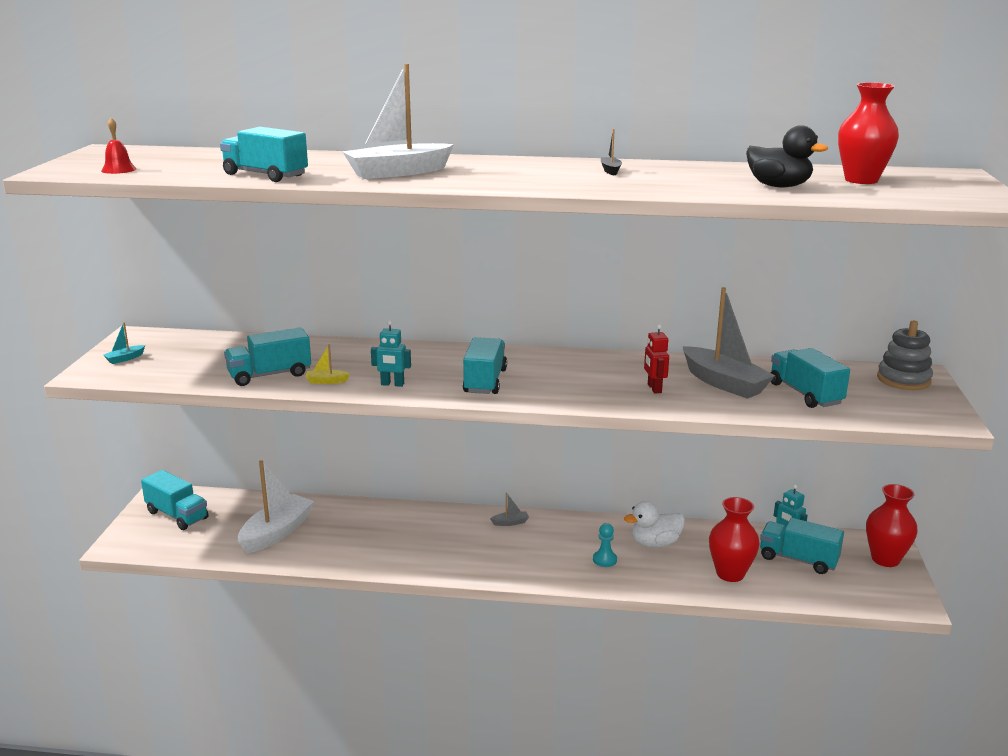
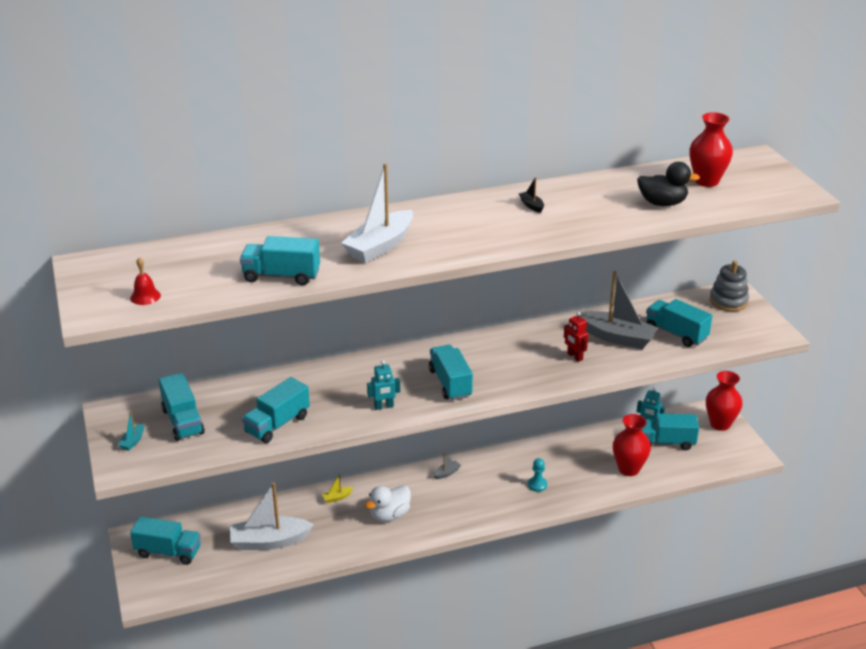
camera: 25 degrees left, 10 degrees up
white boat [238,460,314,553] -> white boat turned 105 degrees counterclockwise [230,482,314,550]
yellow boat [305,344,350,384] -> yellow boat moved to [322,474,353,503]
white duck [624,501,685,548] -> white duck moved to [365,485,411,522]
none -> turquoise truck [159,373,205,441]

